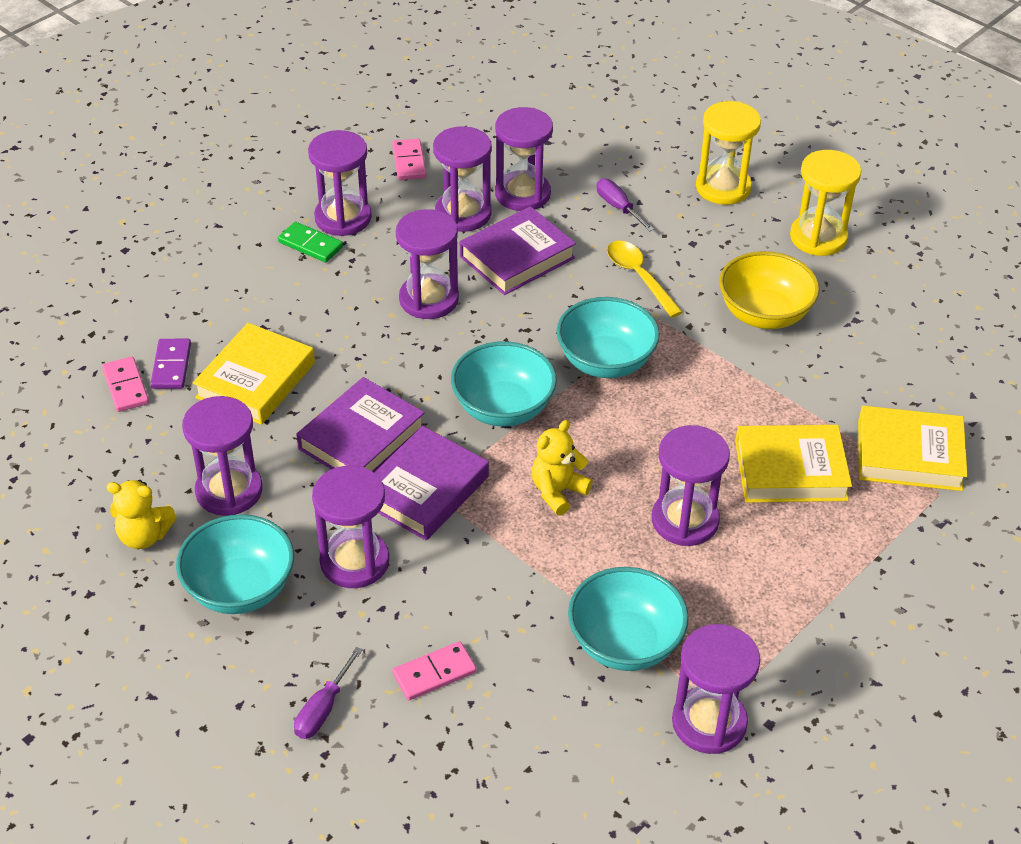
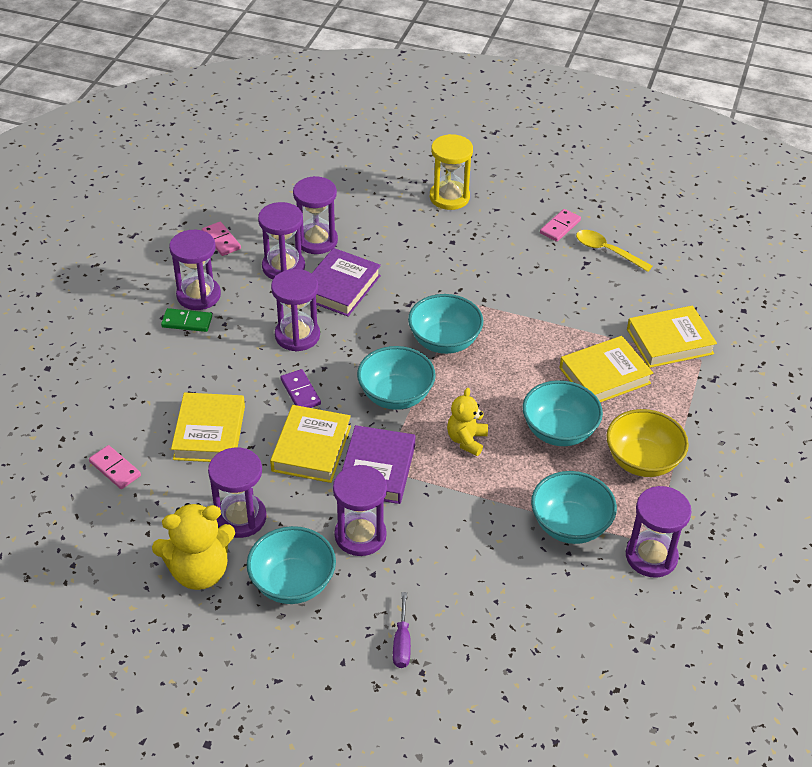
camera: 25 degrees left, 0 degrees up
yellow teddy bear [107,480,177,549] -> yellow teddy bear [152,503,235,590], size x1.62
purple domino [150,339,191,389] -> purple domino moved to [280,369,321,408]
purple book [296,377,425,472] -> yellow book [270,405,351,483]
pink domino [392,641,477,700] -> pink domino moved to [540,209,581,242]
purple screwdriver [597,178,654,232] -> none
yellow spoon [607,241,683,318] -> yellow spoon moved to [576,230,652,272]
purple hourglass [652,425,730,546] -> turquoise bowl [523,380,603,446]
yellow bowl [719,251,820,329] -> yellow bowl moved to [606,409,689,477]
yellow hourglass [790,150,861,256] -> none

